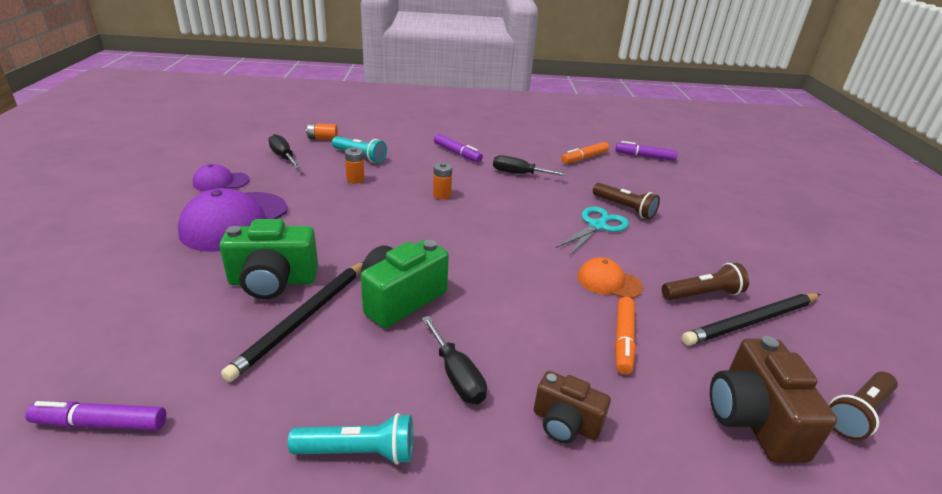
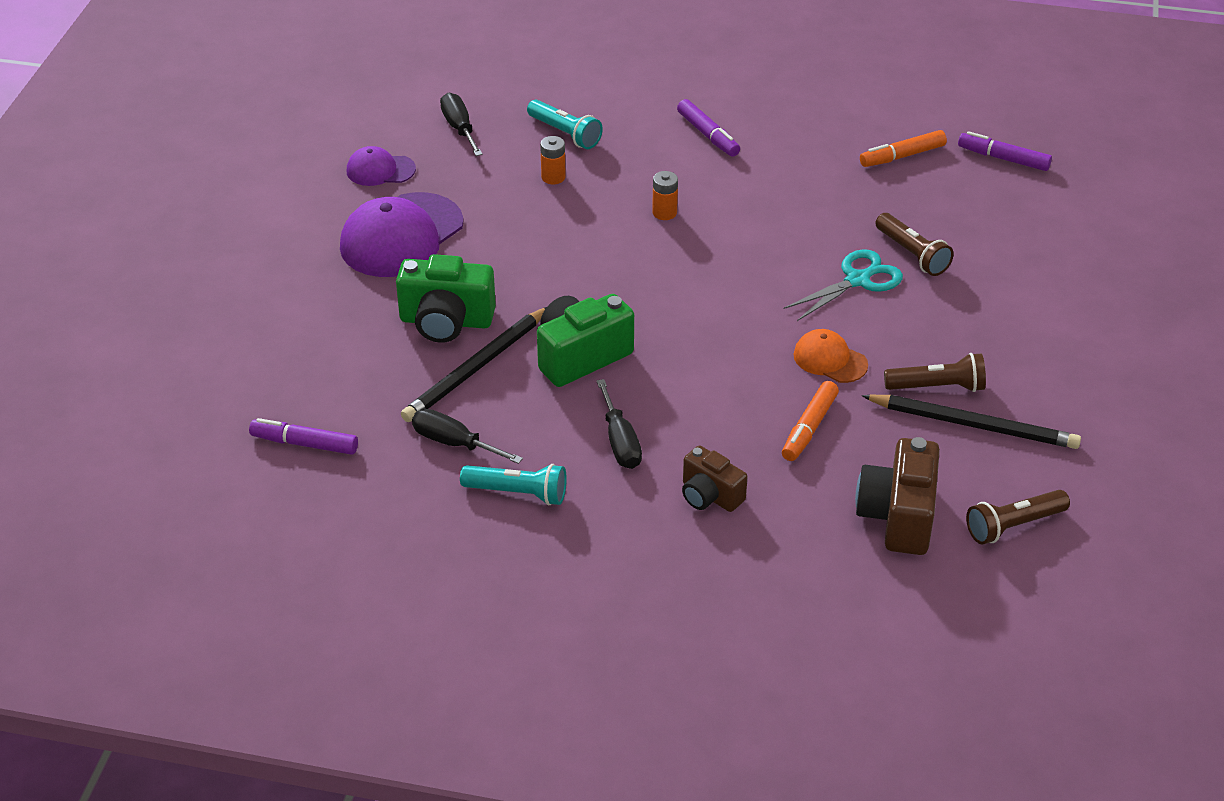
camera: 15 degrees right, 10 degrees up
orange battery [306,123,338,140] -> none
black screwdriver [493,155,566,176] -> black screwdriver moved to [412,409,523,464]
black pencil [682,293,821,346] -> black pencil turned 150 degrees counterclockwise [862,395,1081,449]

